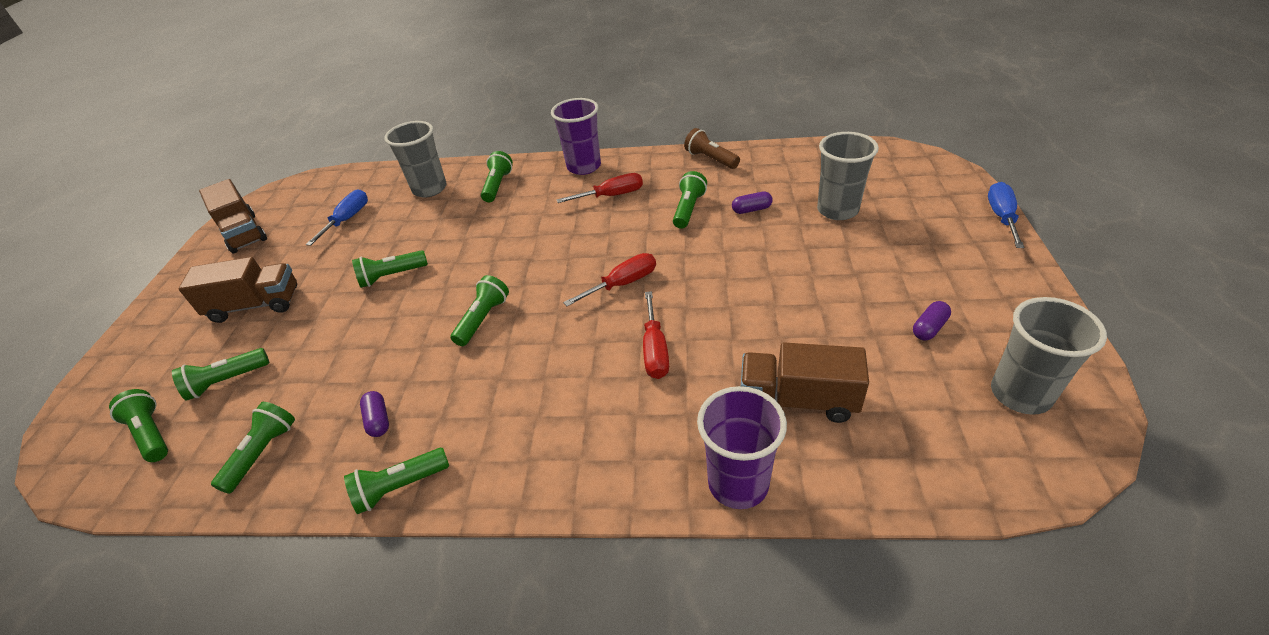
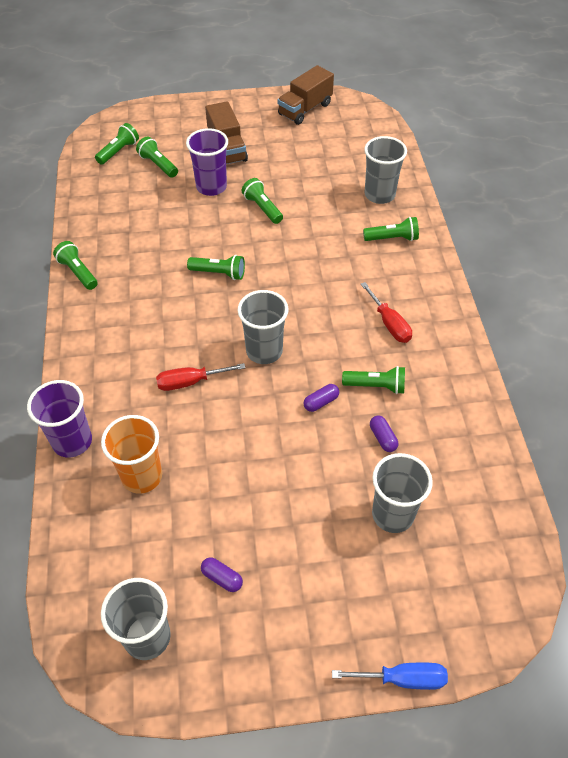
camera: 75 degrees right, 10 degrees up
green flashlight [211,402,295,494] -> none
blue screwdriver [306,190,368,246] -> none
purple capsule [360,391,389,437] -> purple capsule moved to [303,384,339,412]
purple cup [551,98,601,175] -> purple cup moved to [186,128,228,196]
red screwdriver [563,253,656,306] -> grey cup [238,290,288,364]
brown flashlight [684,128,740,169] -> none
brown truck [741,342,869,423] -> orange cup [101,415,162,494]

